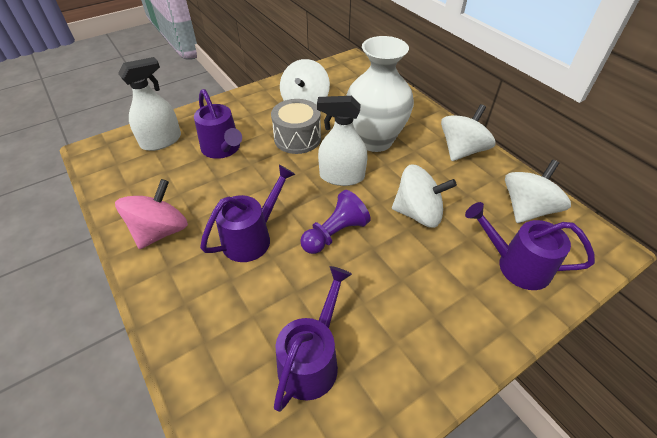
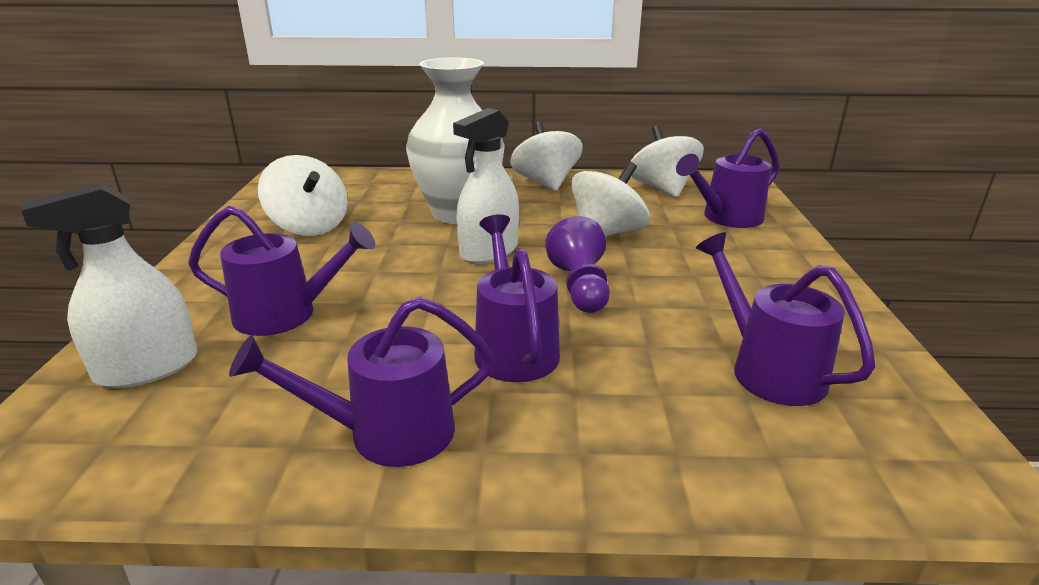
camera: 55 degrees left, 20 degrees down
pink spinning top [115,179,188,249] -> purple watering can [229,297,495,467]
white spray bottle [118,57,181,151] -> white spray bottle turned 120 degrees counterclockwise [21,183,197,388]
grey drum [271,99,321,154] -> none

